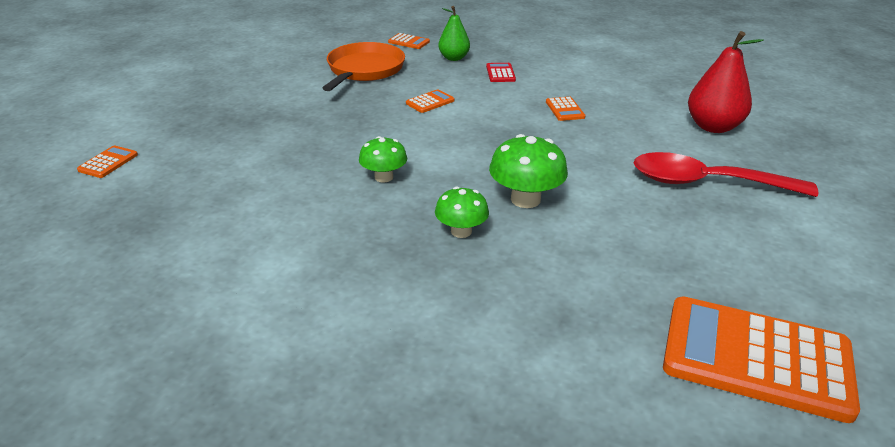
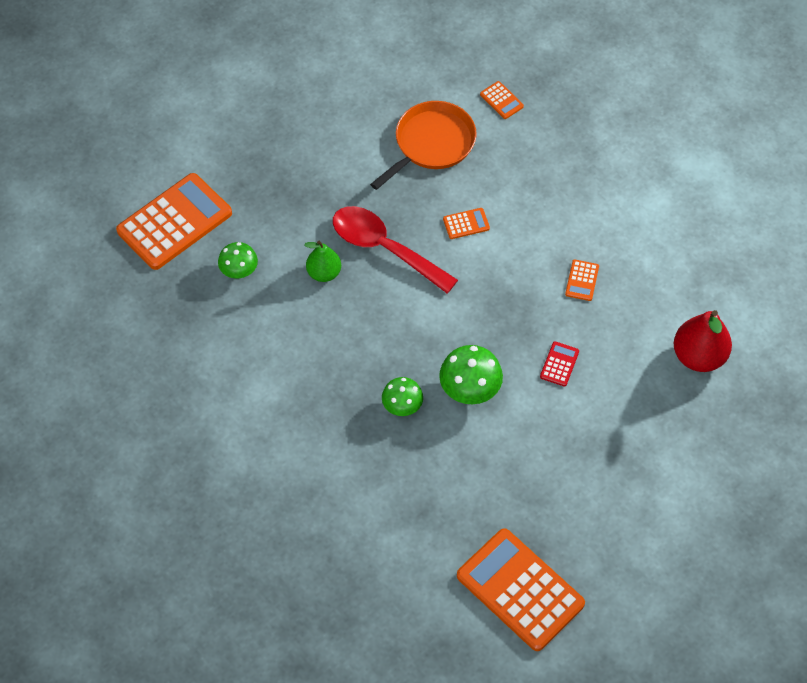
camera: 25 degrees right, 25 degrees up
orange calculator [77,145,138,178] -> orange calculator [116,173,232,270], size x2.42
green mushroom [359,136,407,183] -> green mushroom moved to [218,242,258,278]
green pear [438,6,470,61] -> green pear moved to [304,241,341,282]
red calculator [486,63,516,82] -> red calculator moved to [540,342,579,386]
red spoon [633,152,818,197] -> red spoon moved to [333,206,458,293]

